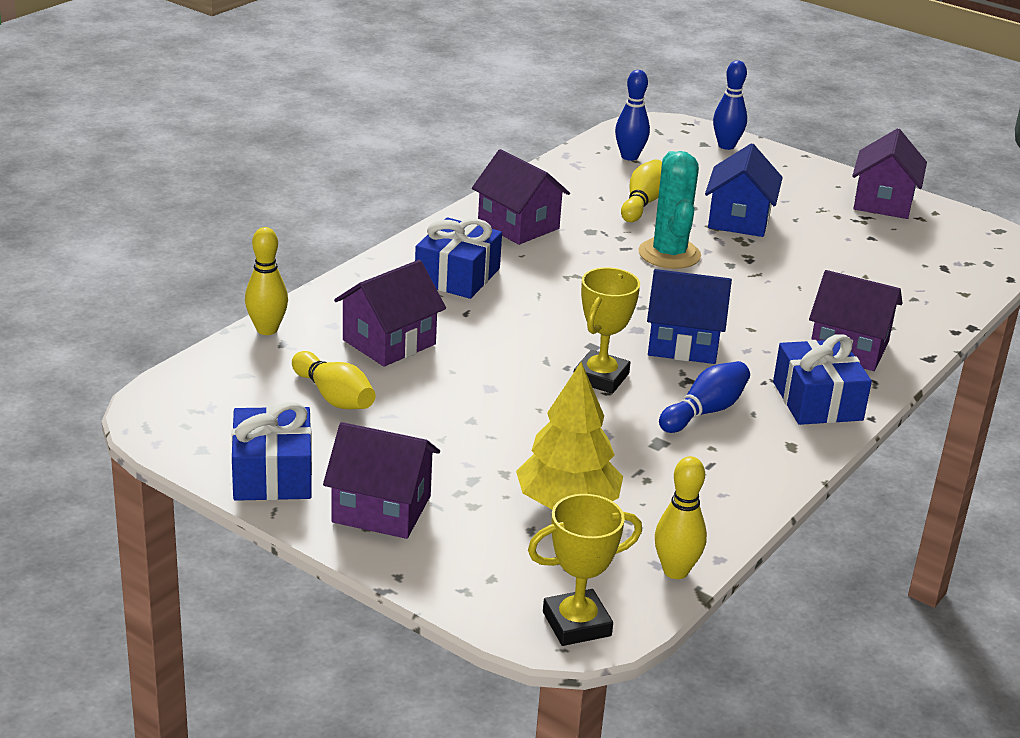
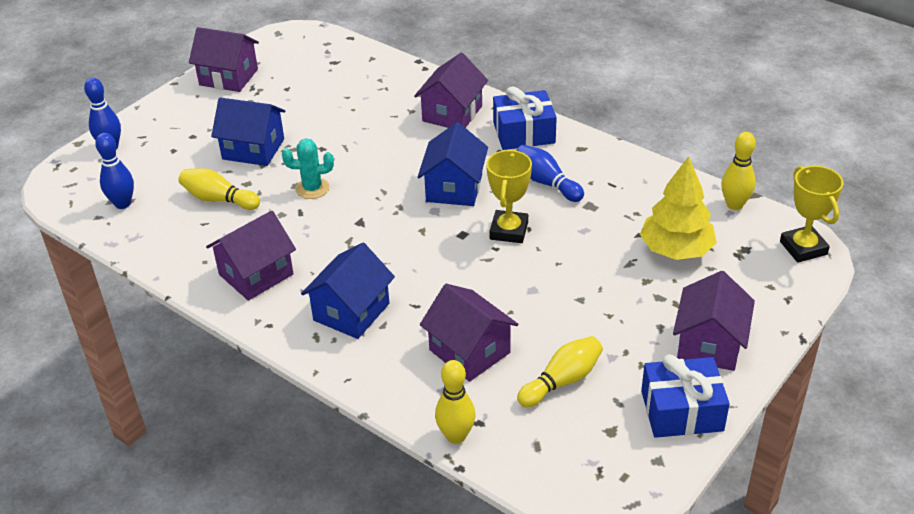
camera: 85 degrees left, 10 degrees up
blue gift [415,217,502,299] -> blue house [301,243,395,339]
yellow trophy [574,267,640,394] -> yellow trophy turned 75 degrees clockwise [486,149,532,243]
turquoise cactus [638,151,701,269] -> turquoise cactus [282,138,334,199], size x0.65

